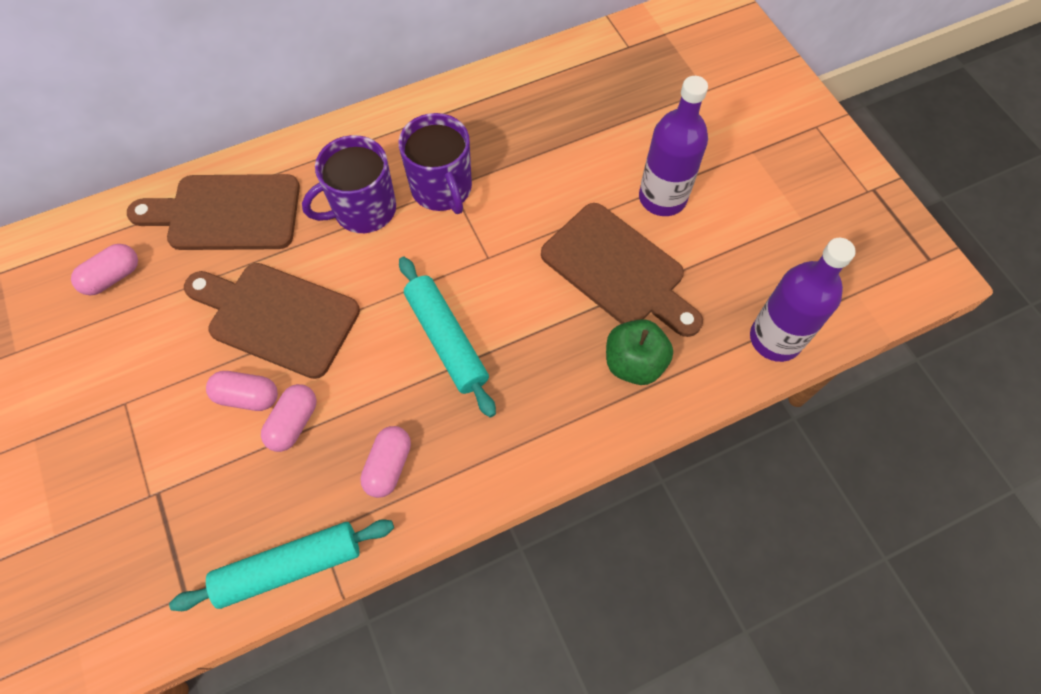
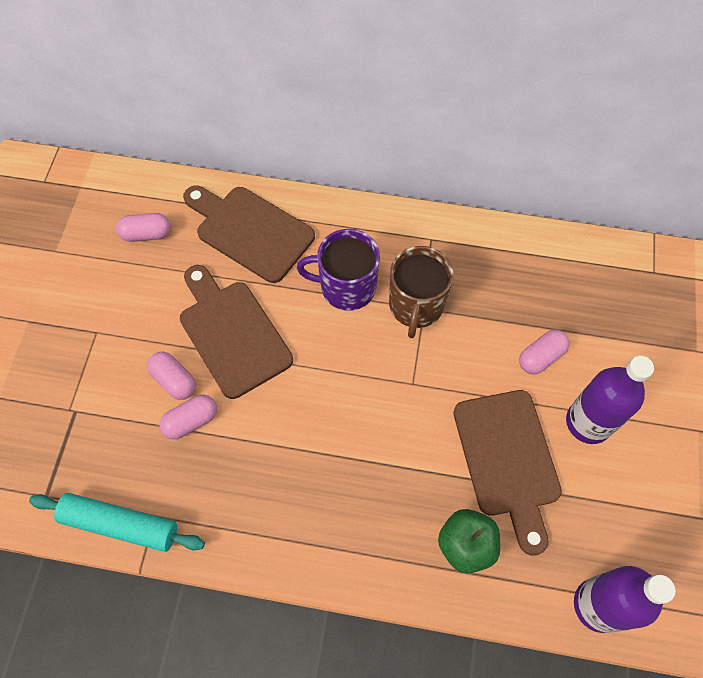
camera: 35 degrees right, 0 degrees up
pink capsule [360,426,411,498] -> pink capsule moved to [519,330,570,374]
purple mug [399,113,472,214] -> brown mug [389,246,454,338]
turquoise rolling pin [399,257,496,418] -> none

